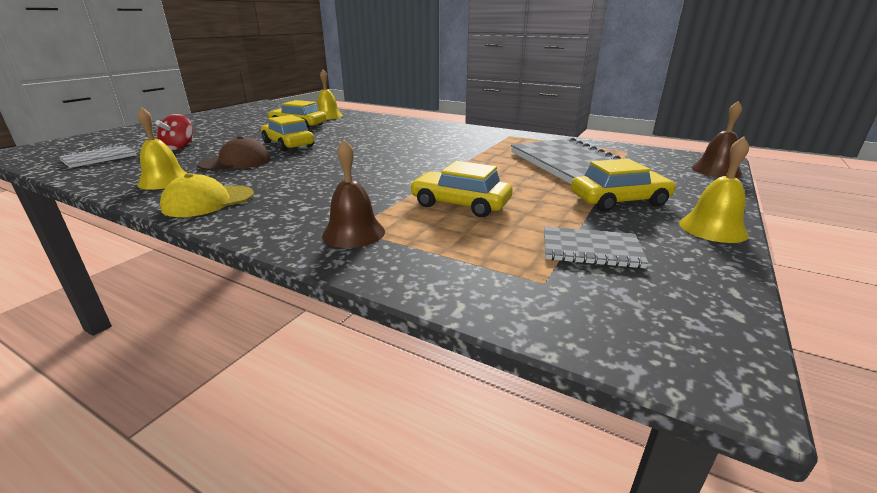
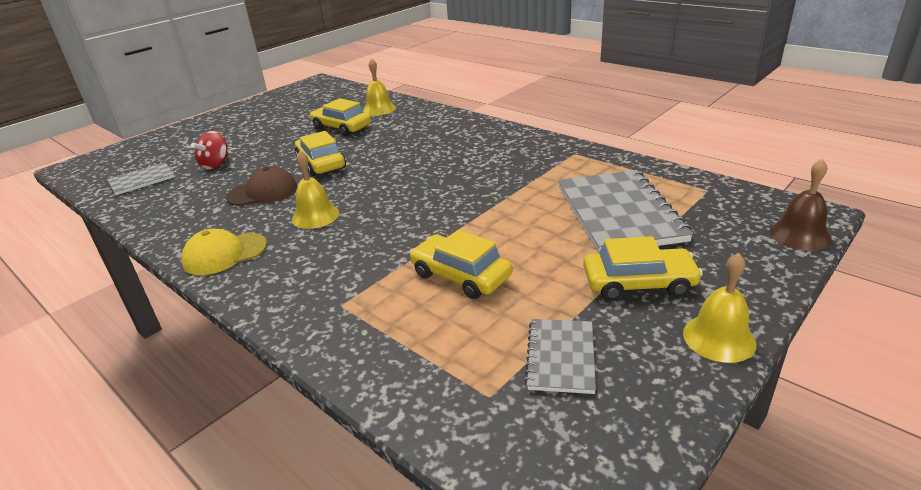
camera: 15 degrees right, 5 degrees up
yellow bell [137,107,187,190] -> yellow bell moved to [292,150,339,229]
brown bell [322,140,385,248] -> none
grey notebook [544,226,649,269] -> grey notebook turned 75 degrees clockwise [525,319,596,394]

